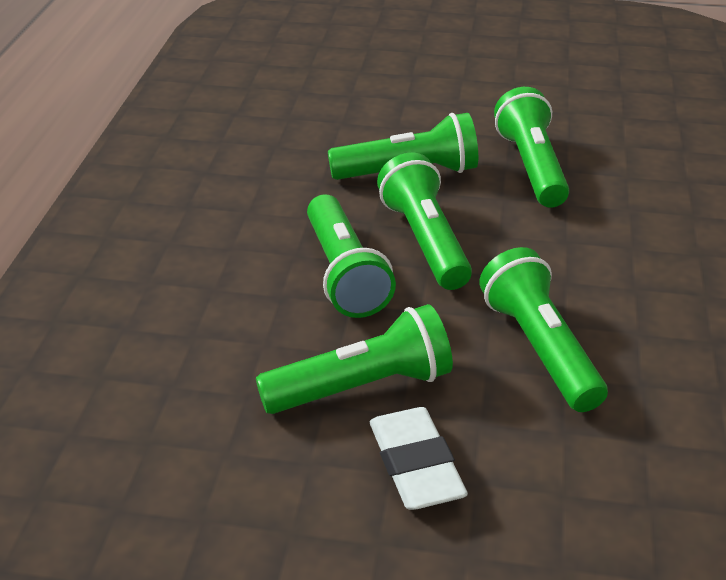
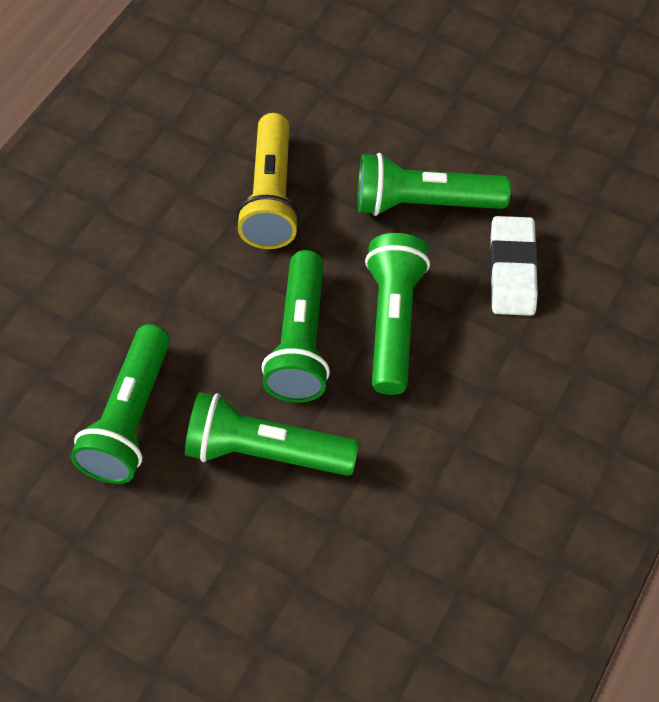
camera: 160 degrees left, 20 degrees up
white eraser [370,407,468,510] -> white eraser moved to [490,216,538,316]
green flashlight [480,247,608,412] -> yellow flashlight [236,113,300,249]

